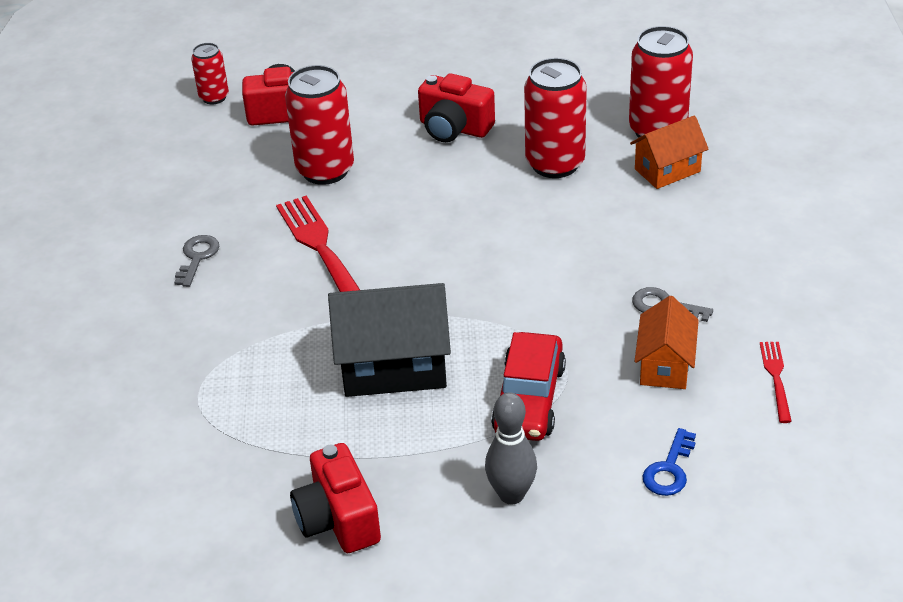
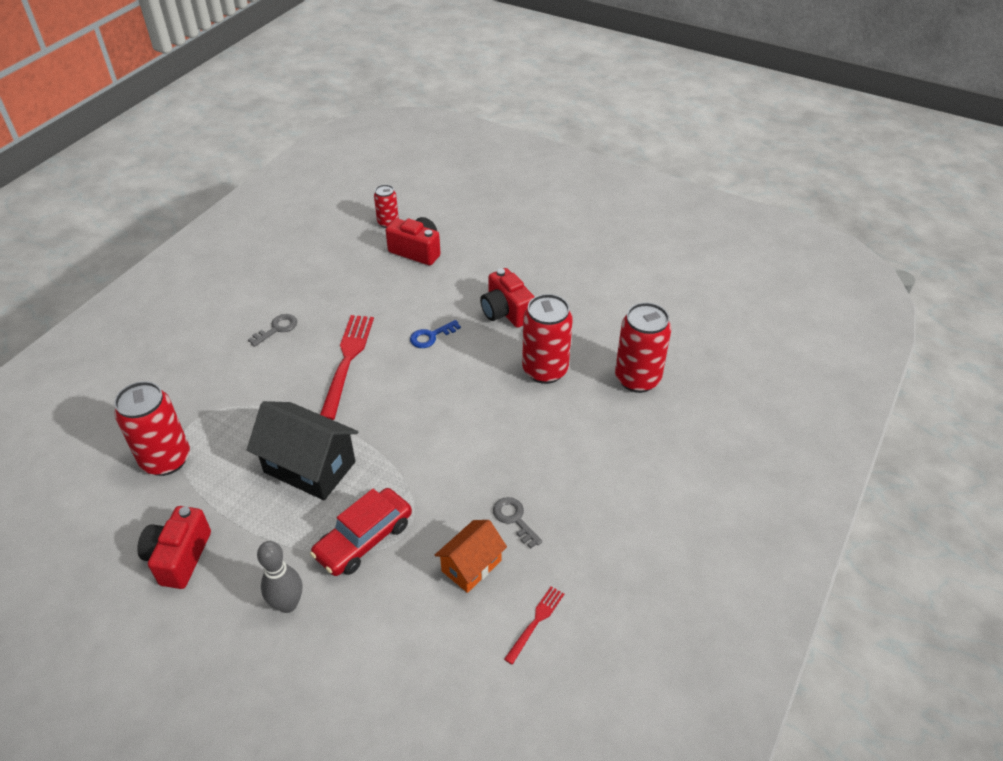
camera: 30 degrees right, 5 degrees up
red can [285,65,354,185] -> red can moved to [114,381,190,476]
orange house [630,115,709,189] -> none
blue key [643,428,696,496] -> blue key moved to [410,320,461,348]

